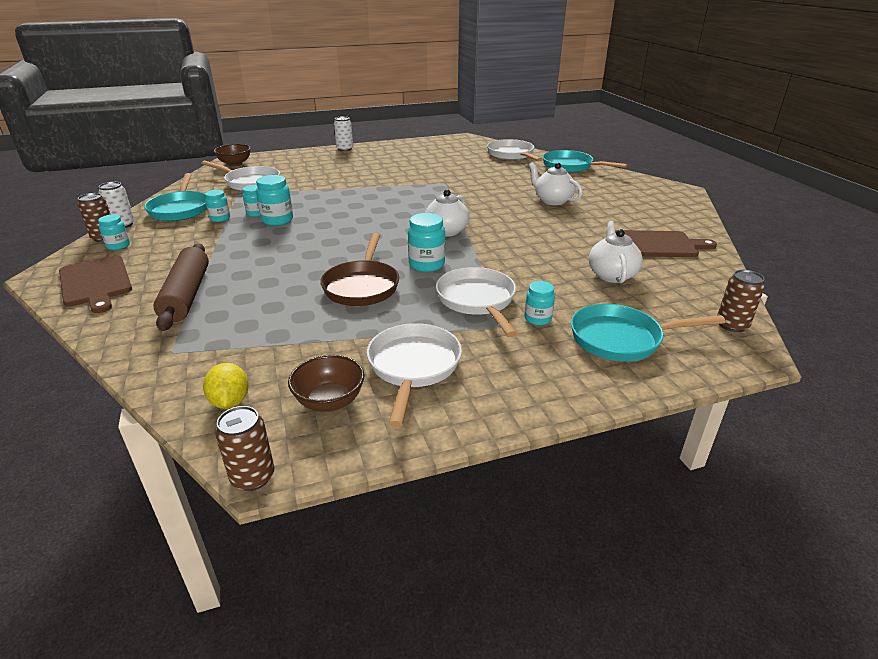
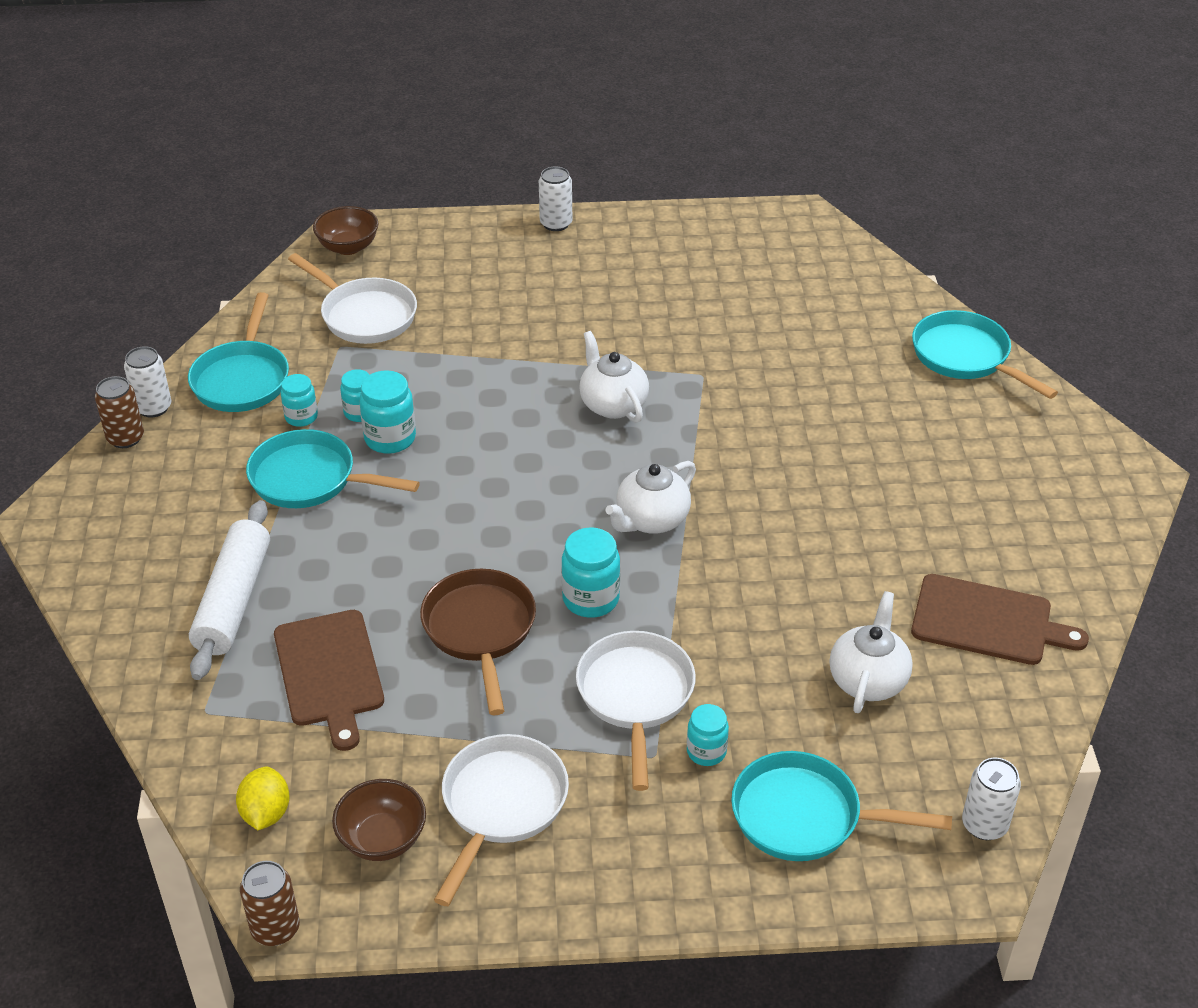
camera: 15 degrees right, 10 degrees up
brown cutting board [59,255,132,313] -> brown cutting board moved to [274,610,384,751]
turquoise jar [98,214,130,250] -> none
brown rolling pin [153,243,209,331] -> white rolling pin [189,500,270,680]
brown pan [320,233,399,306] -> brown pan turned 150 degrees clockwise [420,569,536,715]
white pan [487,139,542,161] -> none
white teapot [529,162,583,205] -> white teapot moved to [579,331,649,423]
brown can [717,270,765,332] -> white can [962,758,1021,840]
none -> turquoise pan [246,429,420,508]

